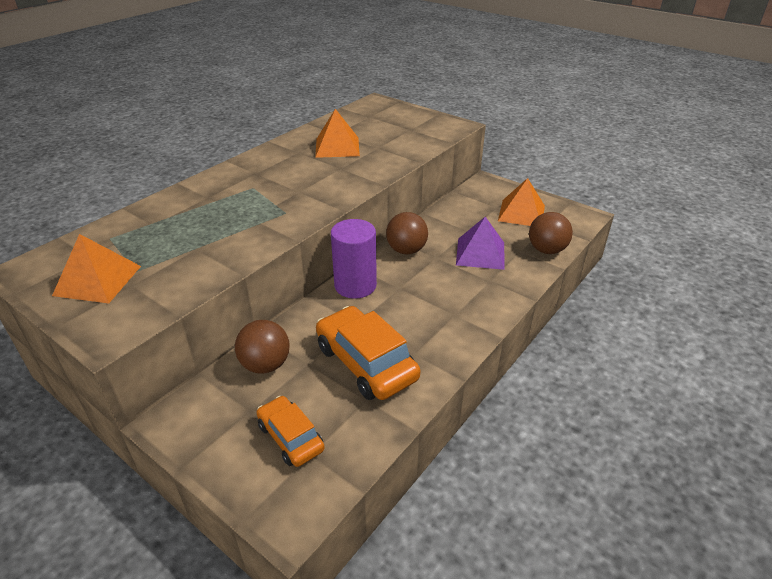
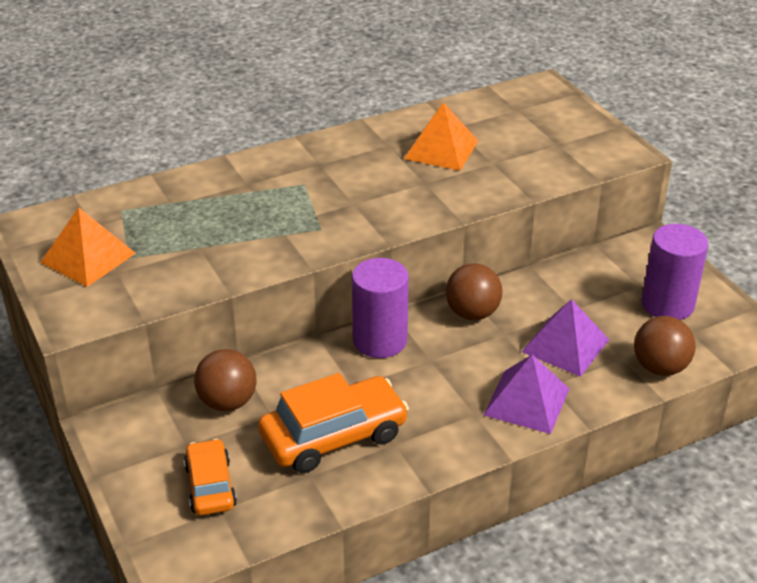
camera: 25 degrees right, 0 degrees up
orange car [316,306,420,400] -> orange car turned 75 degrees clockwise [258,373,409,473]
orange pyramid [498,178,545,226] -> purple cylinder [642,224,708,320]
none -> purple pyramid [483,355,569,434]

